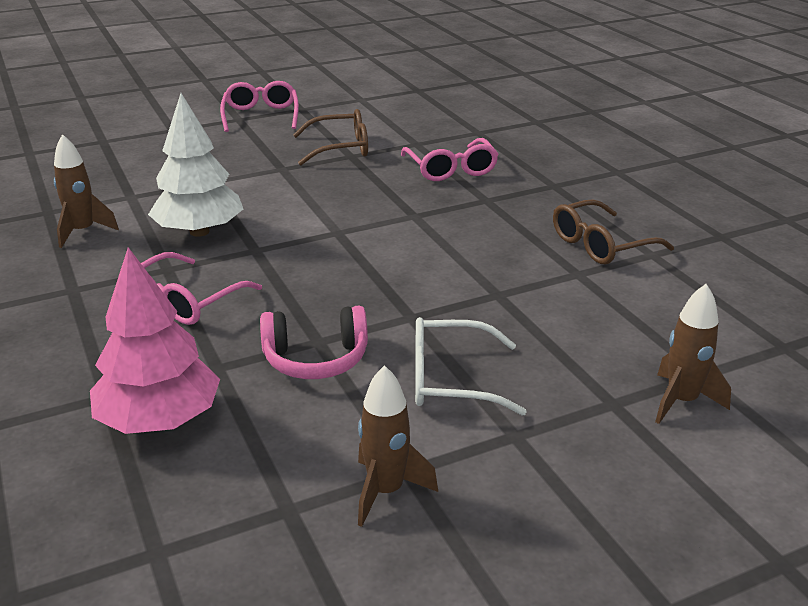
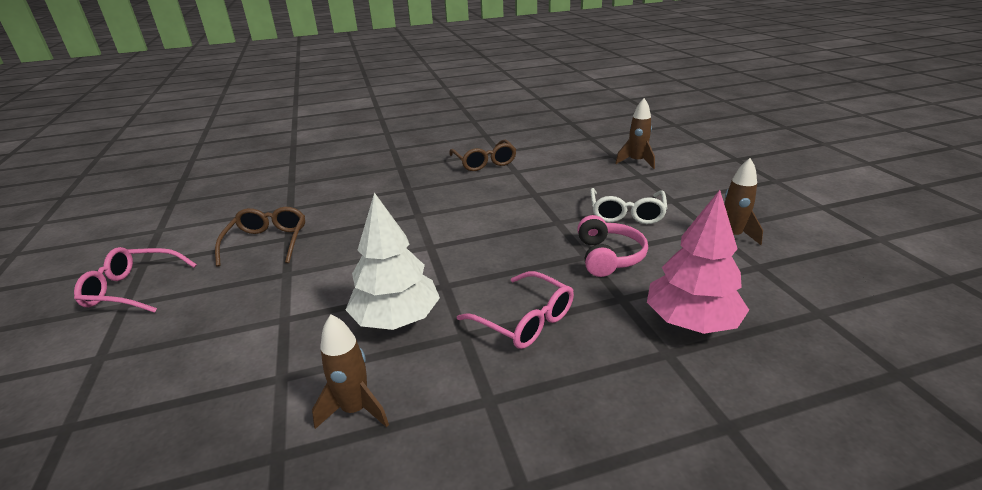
camera: 80 degrees left, 0 degrees up
pink glasses [401,138,498,181] -> none

